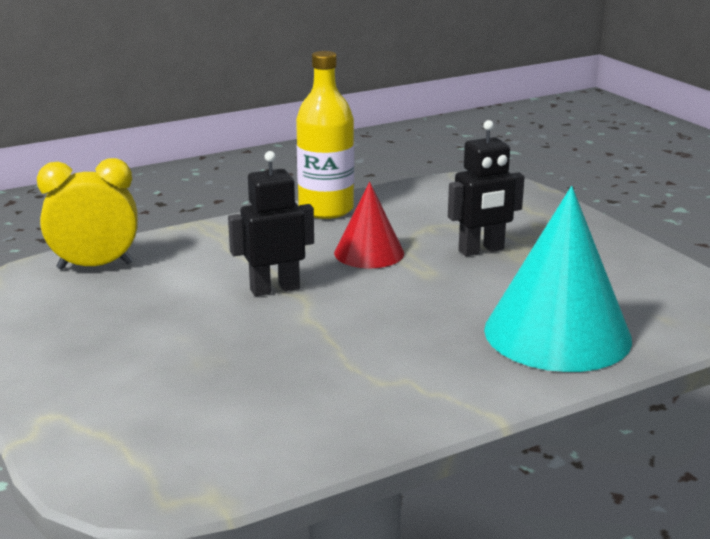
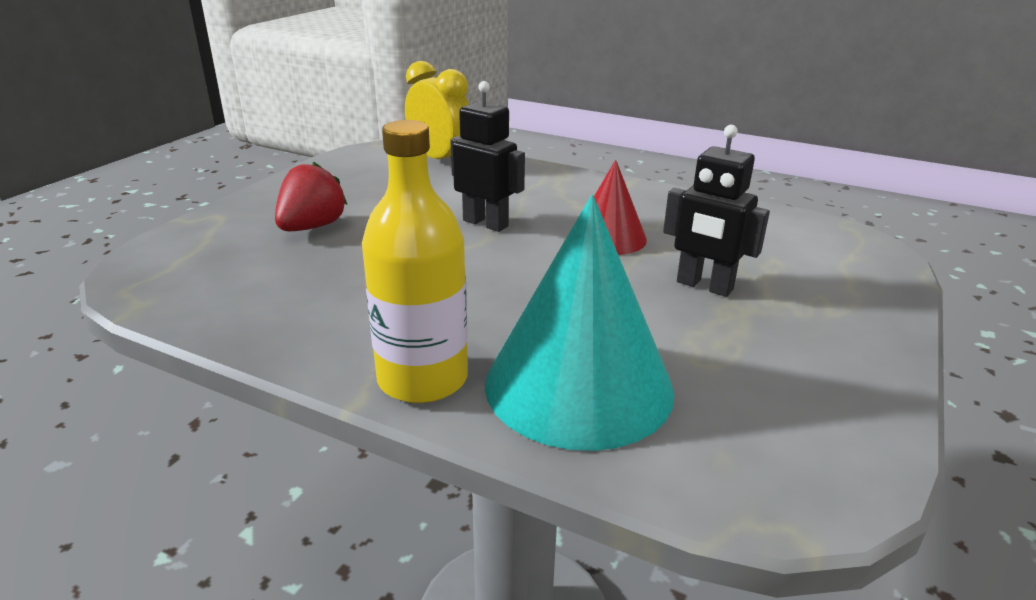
camera: 55 degrees right, 5 degrees up
yellow bottle [296,51,354,219] -> yellow bottle moved to [362,120,468,403]
none -> red strawberry [275,162,348,231]

